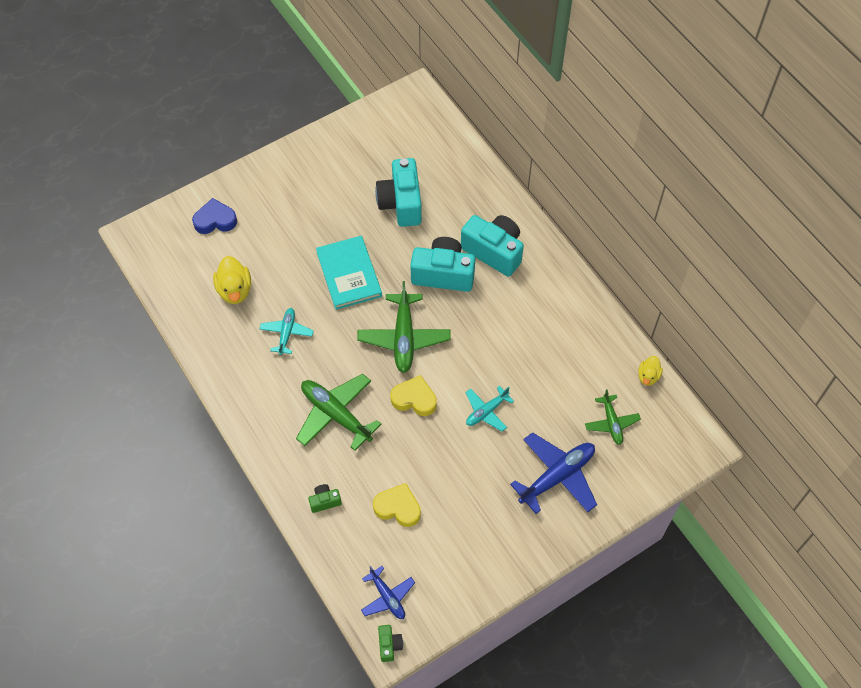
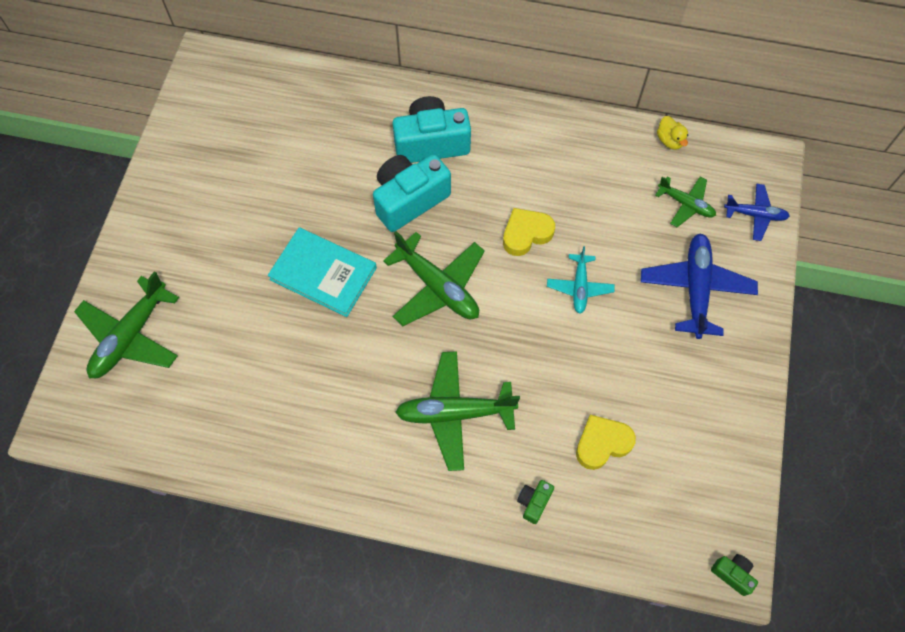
camera: 45 degrees left, 5 degrees up
blue heart [192,198,237,234] -> green plane [74,271,179,378]
yellow duck [213,256,251,304] -> none
turquoise plane [259,308,314,355] -> none
blue plane [361,566,415,619] -> blue plane moved to [724,184,790,241]
turquoise camera [375,158,422,227] -> none
yellow heart [390,375,437,416] -> yellow heart moved to [503,208,555,256]

